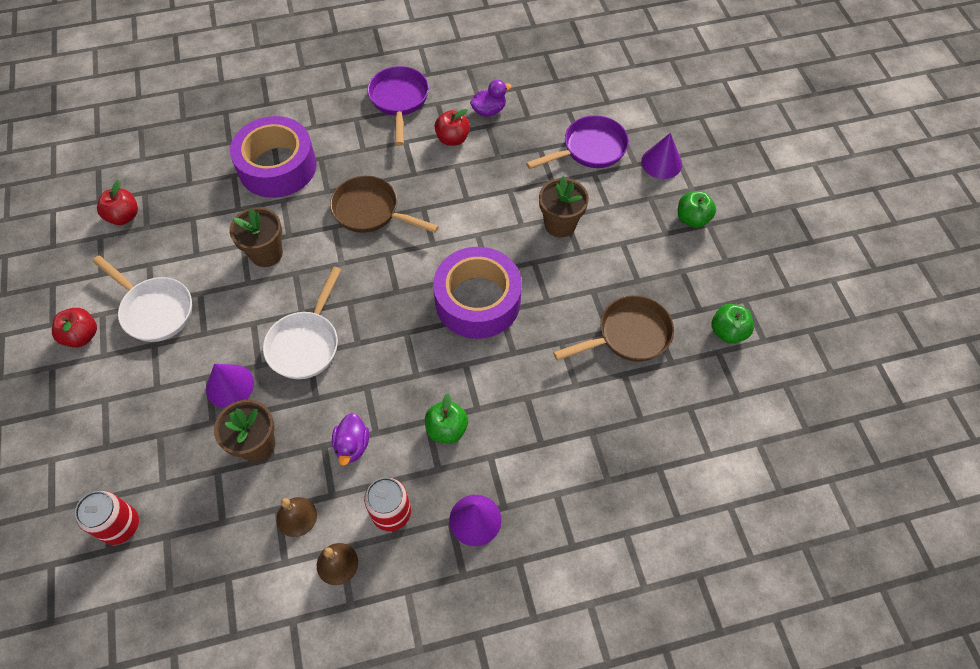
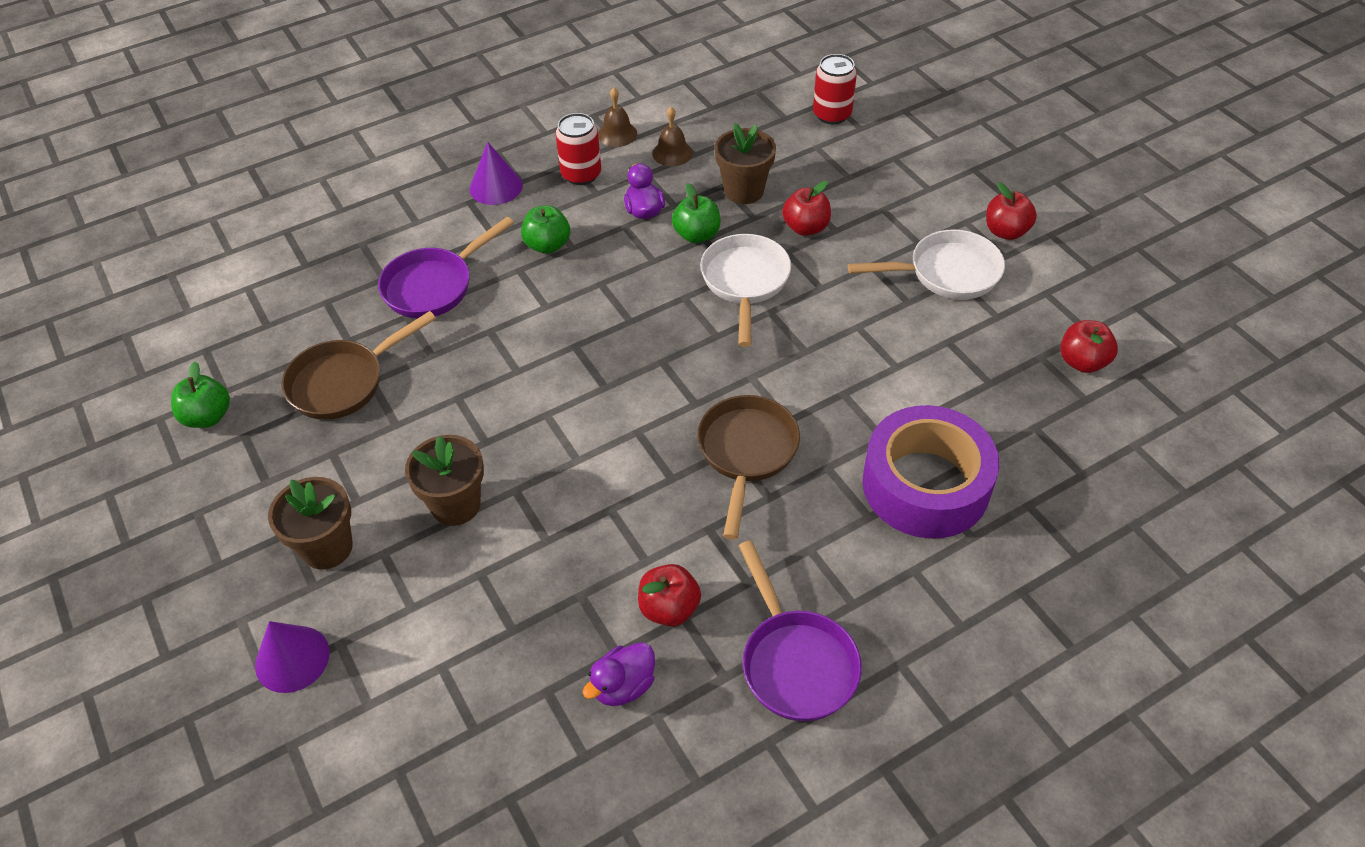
camera: 165 degrees right, 10 degrees down
white pan [92,255,192,342] -> white pan turned 150 degrees clockwise [848,229,1005,300]
purple cone [206,364,254,408] -> red apple [782,181,831,236]
brown flower pot [229,207,283,267] -> brown flower pot moved to [268,477,353,570]
brown pan [330,176,439,233] -> brown pan turned 90 degrees counterclockwise [697,395,800,540]
purple tape [433,247,522,339] -> none
purple pan [526,115,629,169] -> purple pan moved to [378,217,514,318]
green apple [678,191,716,228] -> green apple moved to [672,183,721,243]

